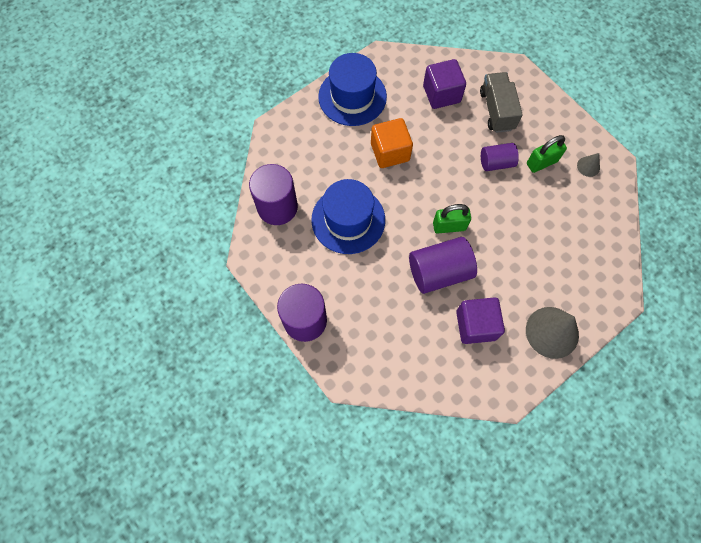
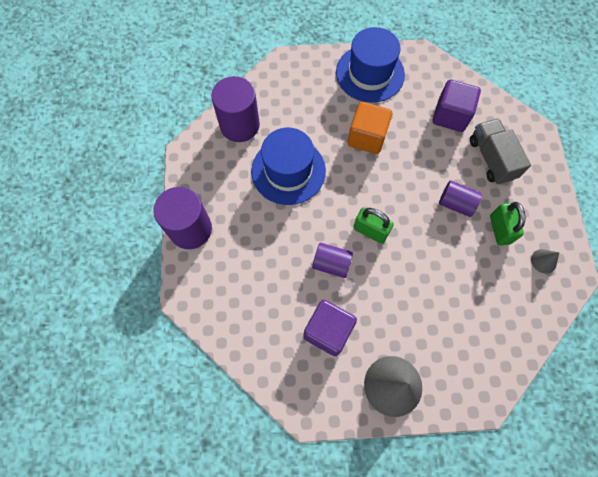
camera: 35 degrees right, 0 degrees up
purple cylinder [409,237,477,294] -> purple cylinder [312,243,353,278], size x0.60
grey truck [480,72,523,133] -> grey truck turned 45 degrees counterclockwise [470,118,531,185]
green padlock [527,135,567,173] -> green padlock turned 75 degrees clockwise [490,202,525,246]

